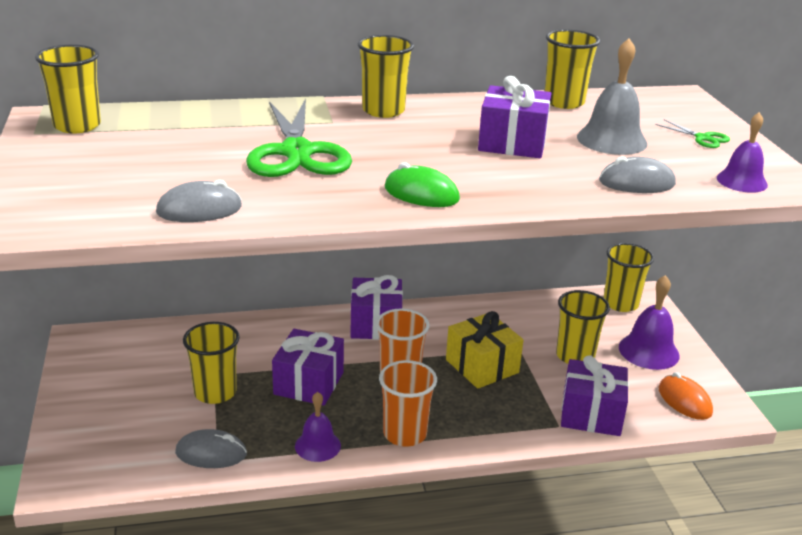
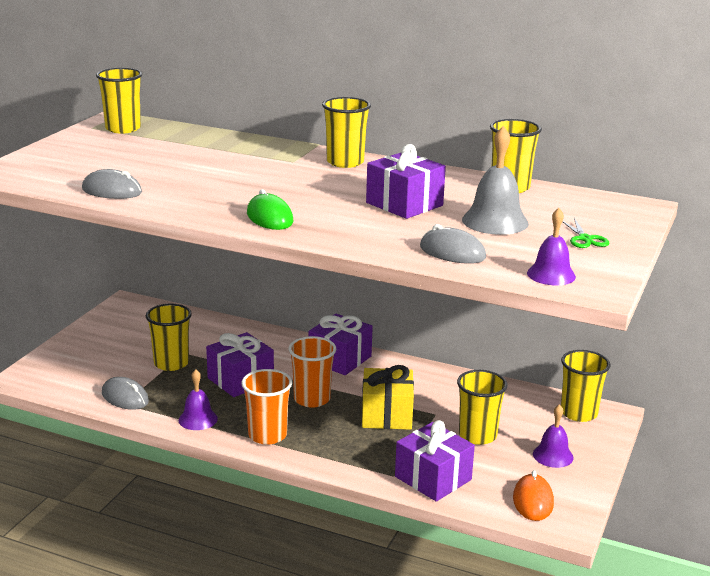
camera: 35 degrees right, 5 degrees down
green scissors [246,98,352,177] -> none
purple bell [619,275,680,370] -> purple bell [533,404,574,468], size x0.65

